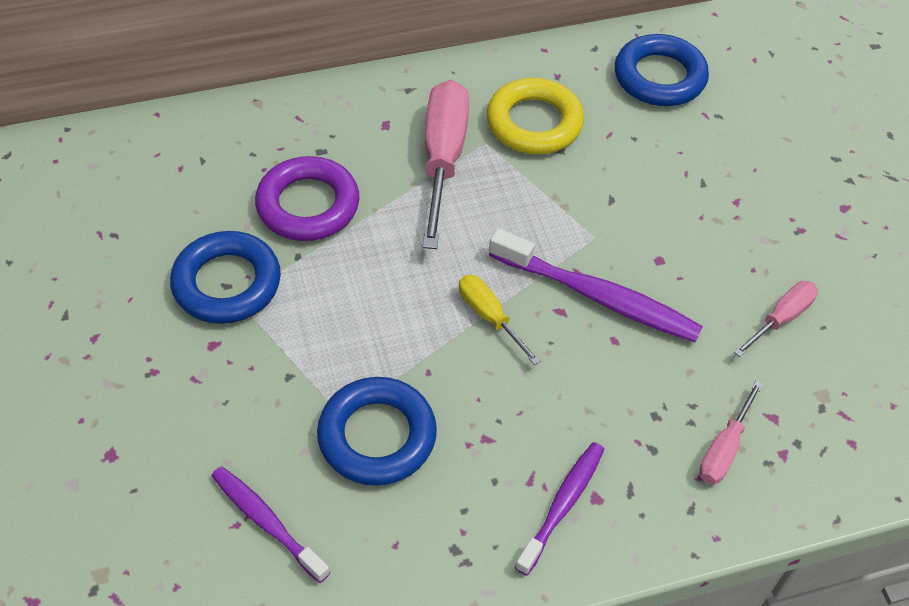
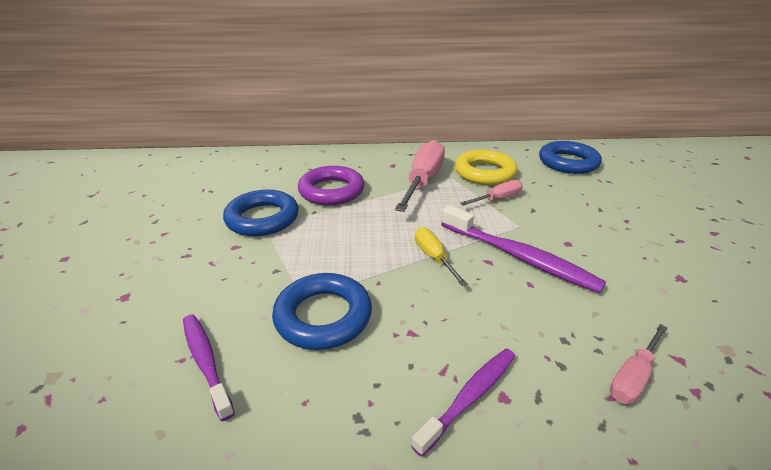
camera: 15 degrees right, 20 degrees down
pink screwdriver [734,281,818,357] -> pink screwdriver moved to [460,180,523,206]

